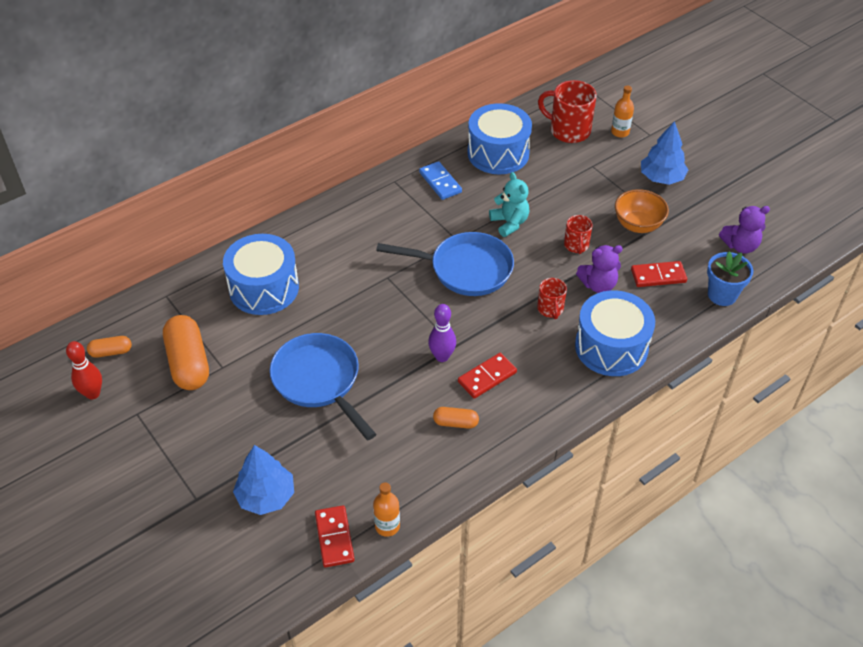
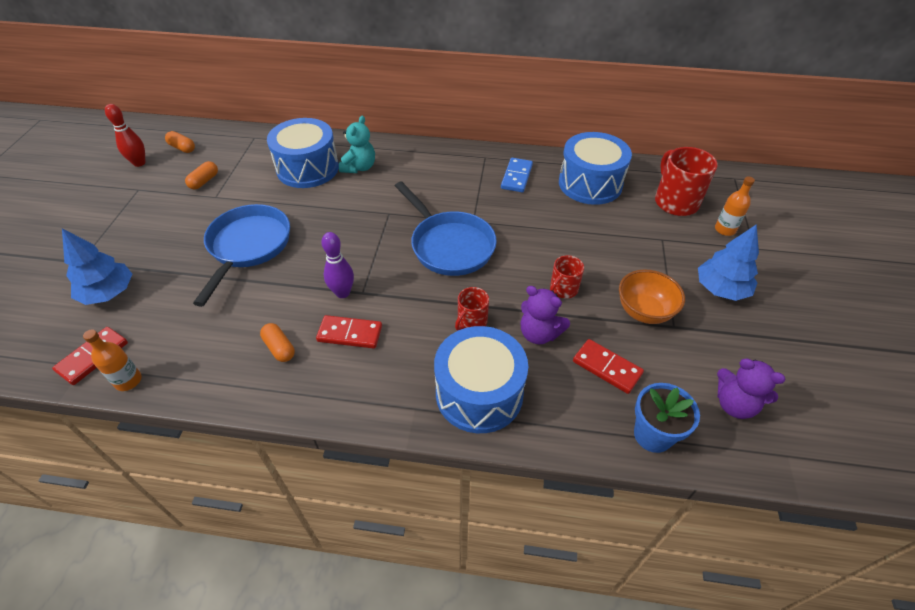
camera: 45 degrees right, 0 degrees up
orange capsule [163,315,209,390] -> orange capsule [185,161,218,190], size x0.50
turquoise teddy bear [489,172,529,237] -> turquoise teddy bear moved to [339,116,375,173]

